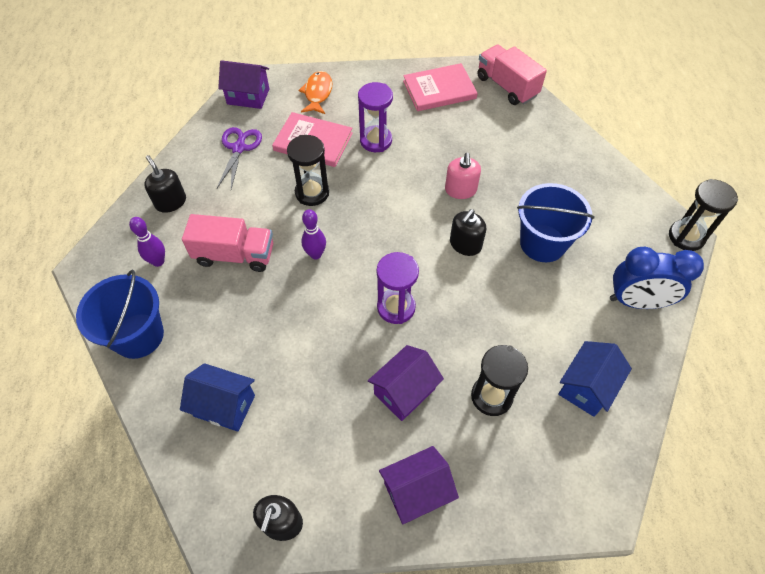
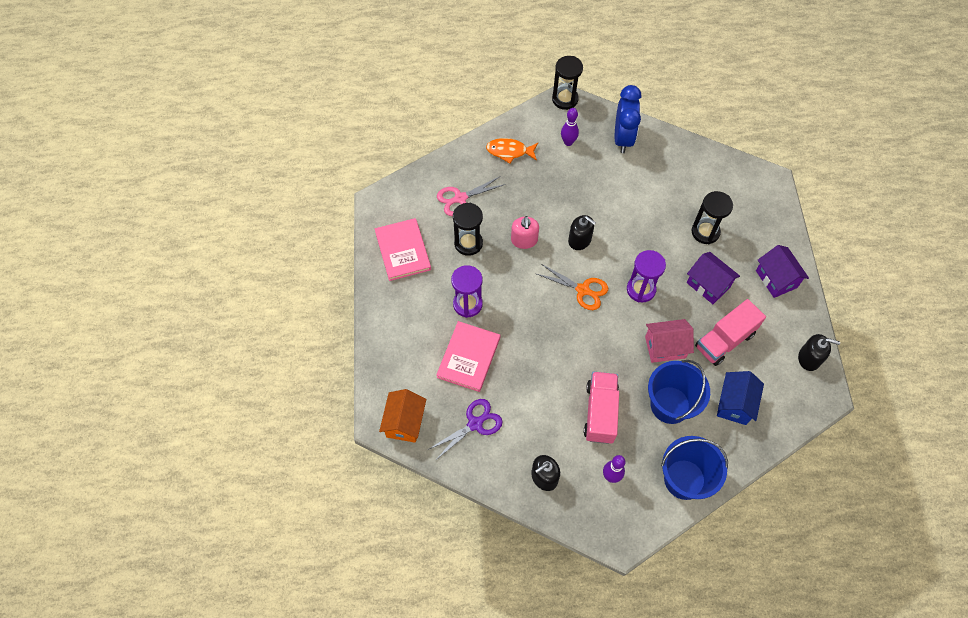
camera: 90 degrees left, 5 degrees up
purple scissors [217,127,262,189] -> purple scissors turned 135 degrees clockwise [429,399,503,461]
purple house [218,60,269,109] -> orange house [379,389,426,443]
black hourglass [287,135,329,206] -> black hourglass moved to [453,203,483,256]
orange fish [298,71,332,114] -> orange fish moved to [486,138,538,163]
purple bowling pin [301,209,326,259] -> purple bowling pin moved to [561,108,579,146]
pink soap dispenser [445,153,481,199] -> pink soap dispenser turned 90 degrees clockwise [511,216,539,249]
pink truck [477,44,547,105] -> pink truck moved to [695,299,766,366]
blue bucket [517,183,595,262] -> blue bucket moved to [648,360,710,424]
blue house [558,341,632,417] -> none
none -> pink scissors [437,176,506,216]
none -> orange scissors [537,264,608,310]
none -> pink house [645,319,694,363]

